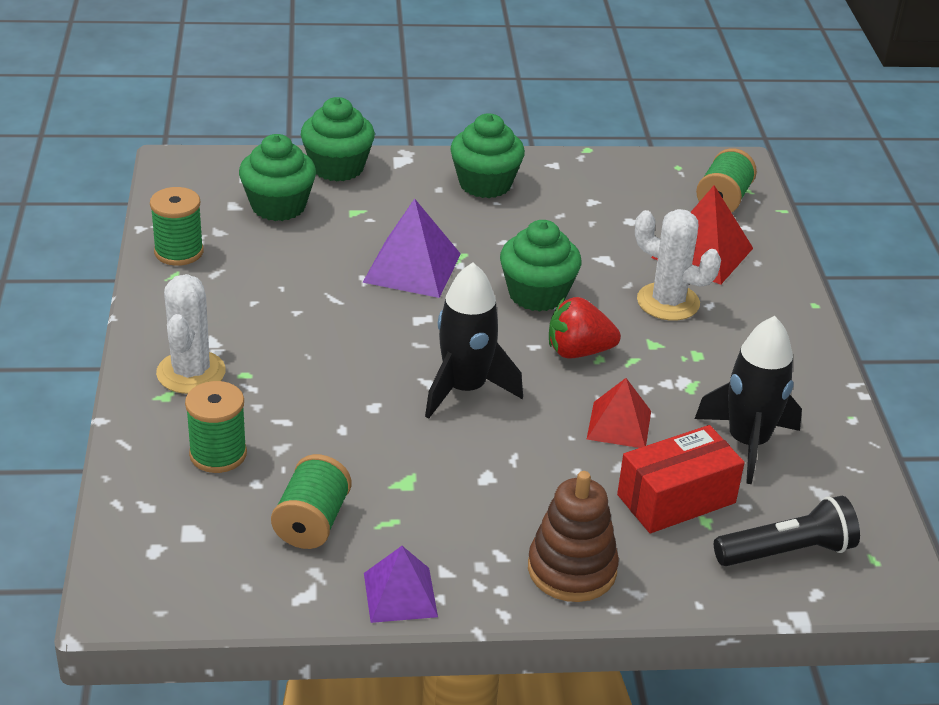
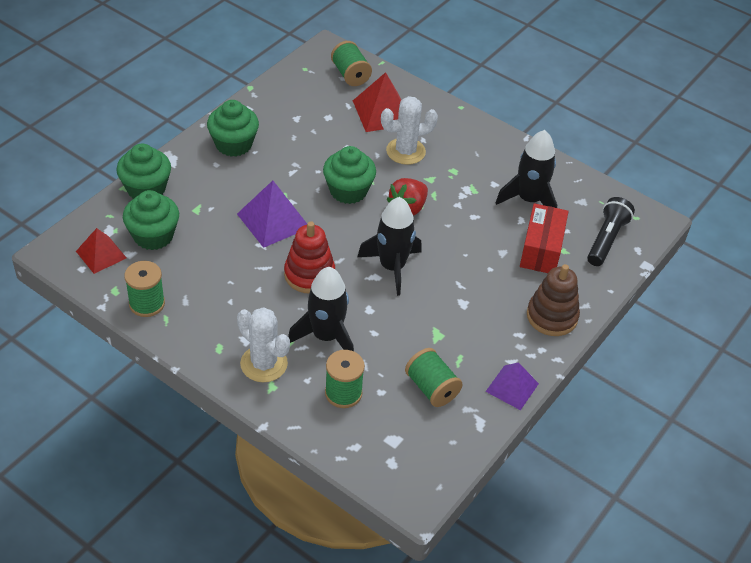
camera: 50 degrees left, 10 degrees up
red pyramid [587,378,651,448] -> red pyramid moved to [76,228,126,274]
none -> red stacking toy [284,221,335,293]
none -> black rocket [288,267,354,351]

